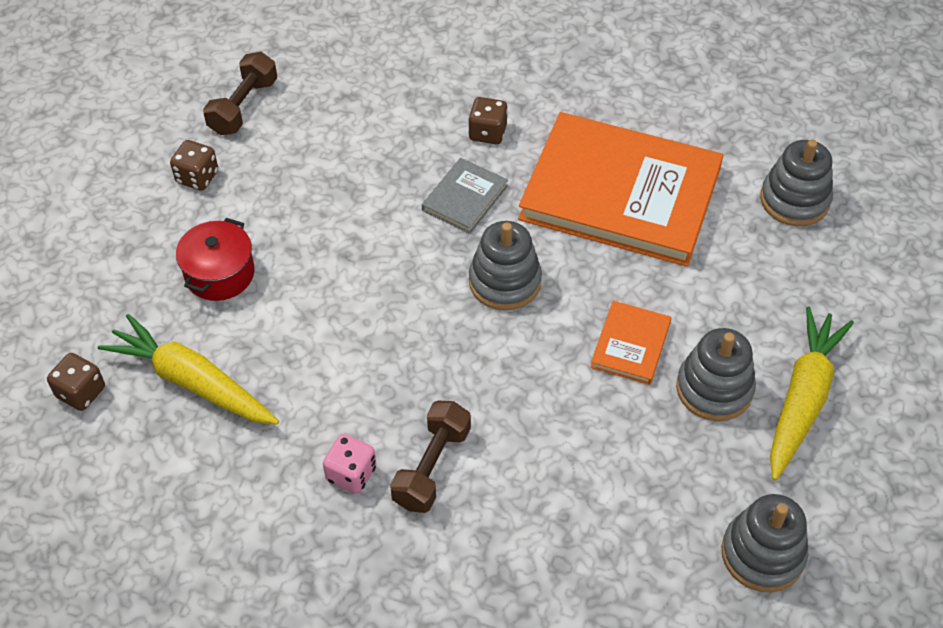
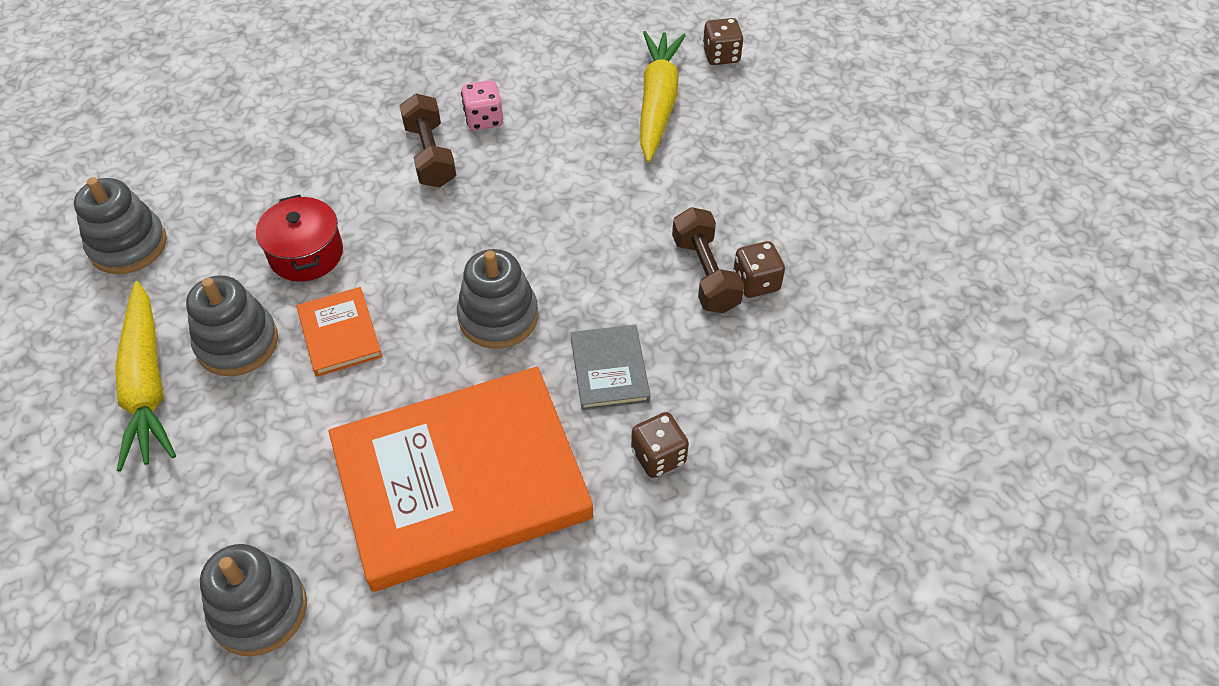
camera: 140 degrees right, 0 degrees up
yellow carrot [98,314,279,424] -> yellow carrot turned 75 degrees counterclockwise [640,31,686,162]
brown dice [170,140,218,191] -> brown dice moved to [733,241,785,298]
red pot [176,218,255,301] -> red pot moved to [256,194,343,282]
brown dumbbell [203,52,277,135] -> brown dumbbell moved to [672,207,744,313]

